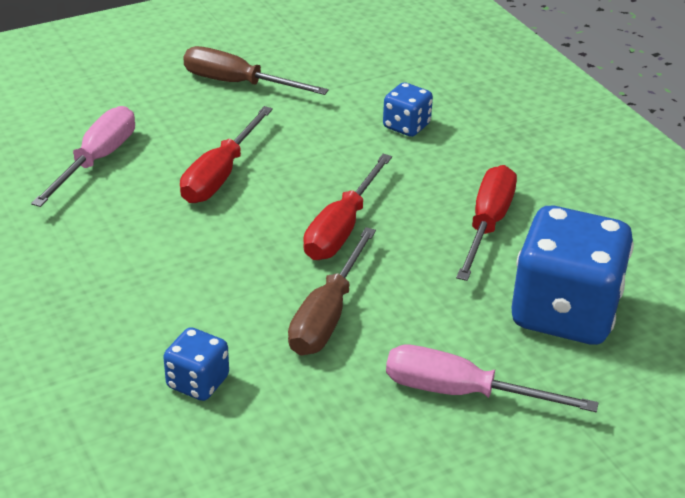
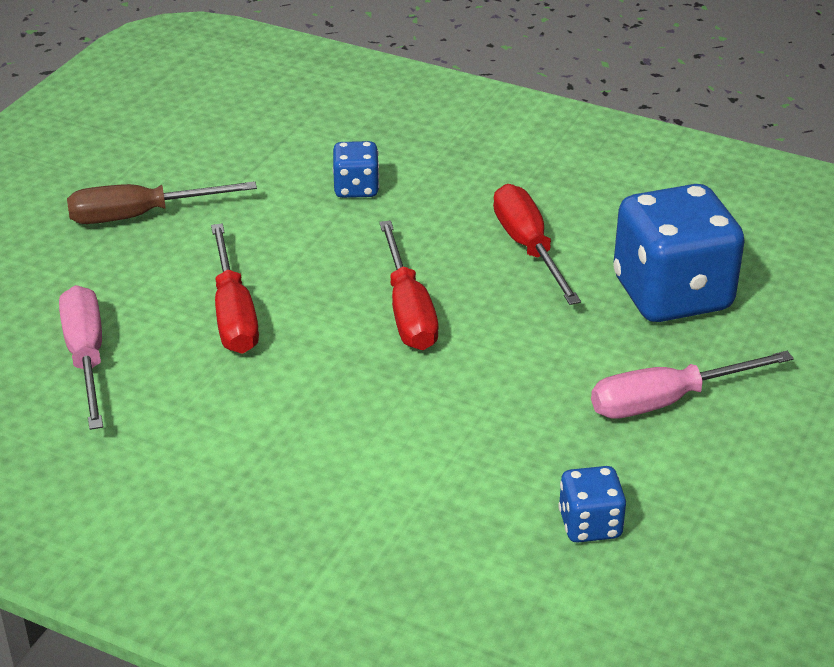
camera: 35 degrees left, 0 degrees up
blue dice [163,327,229,401] -> blue dice moved to [558,466,626,542]
brown screwdriver [288,227,376,355] -> none

